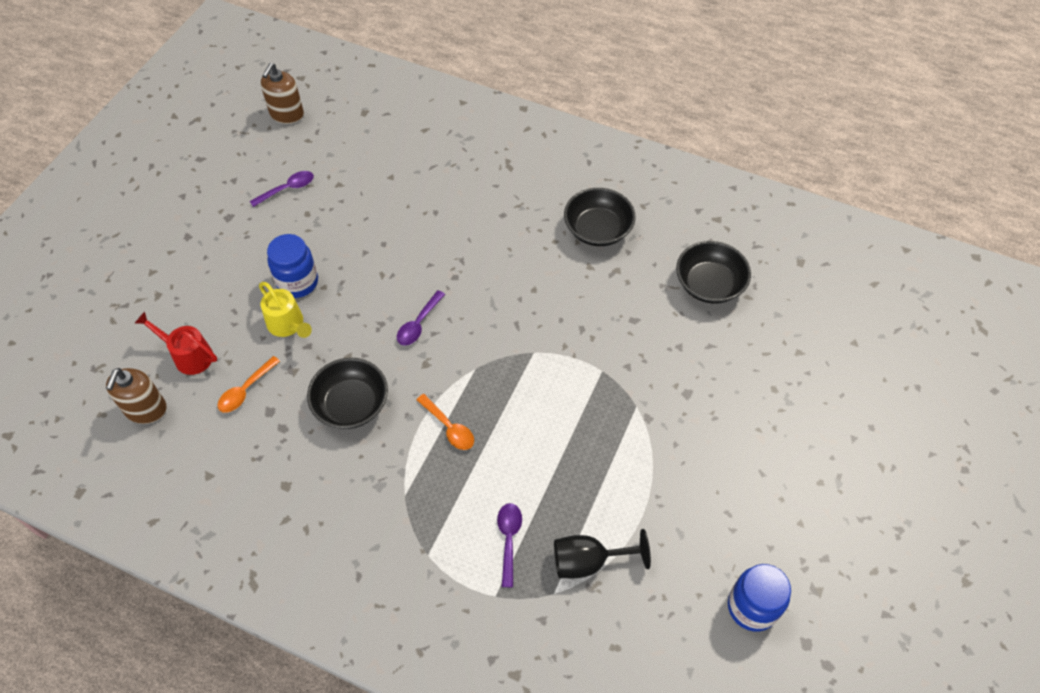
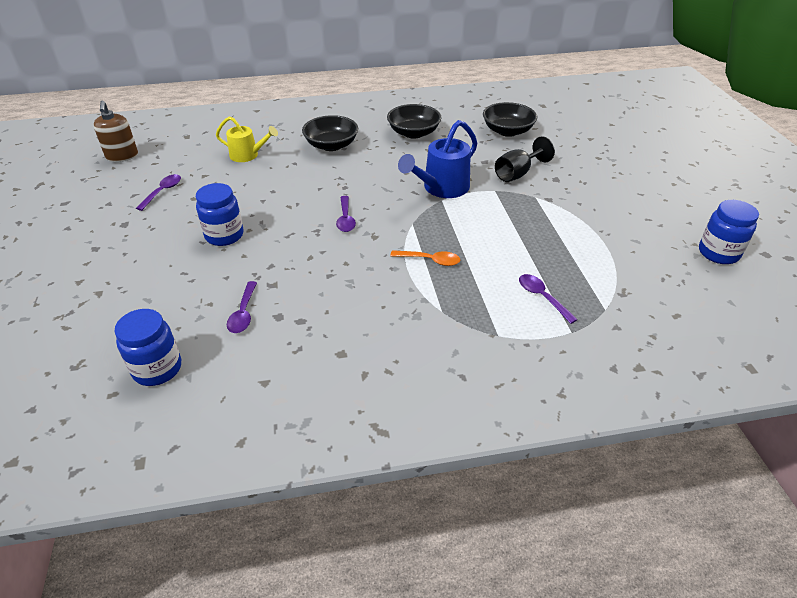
camera: 35 degrees left, 15 degrees down
brown soap dispenser [106,368,167,424] -> blue jar [114,309,181,386]
red watering can [135,312,217,375] -> none
orange spoon [217,356,280,413] -> purple spoon [227,281,257,333]
yellow watering can [259,282,312,338] -> yellow watering can moved to [216,116,278,162]
black bowl [307,358,388,429] -> black bowl moved to [302,115,358,151]
black goblet [554,529,651,578] -> black goblet moved to [495,136,555,182]
none -> blue watering can [398,120,477,198]

